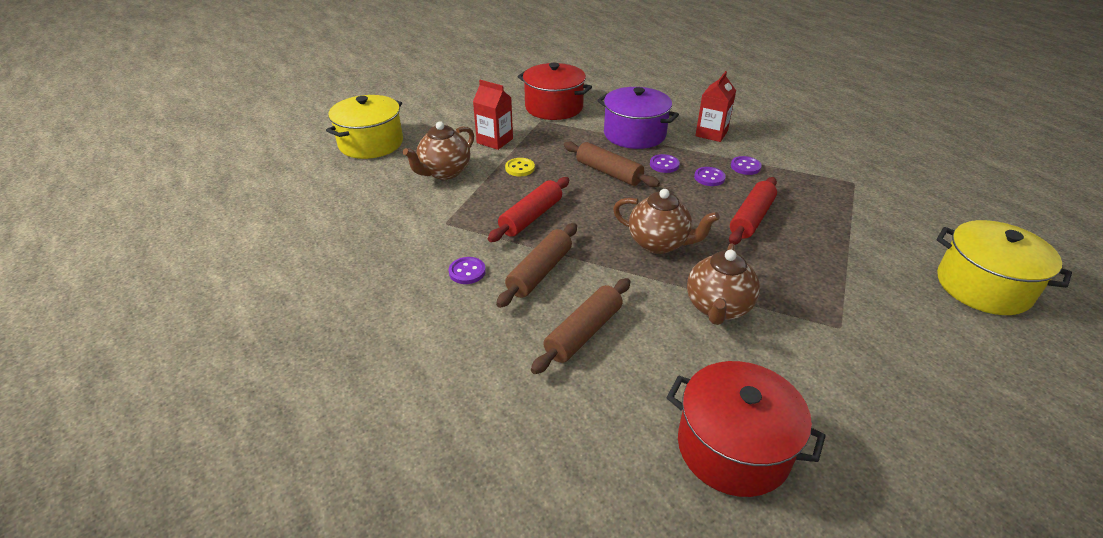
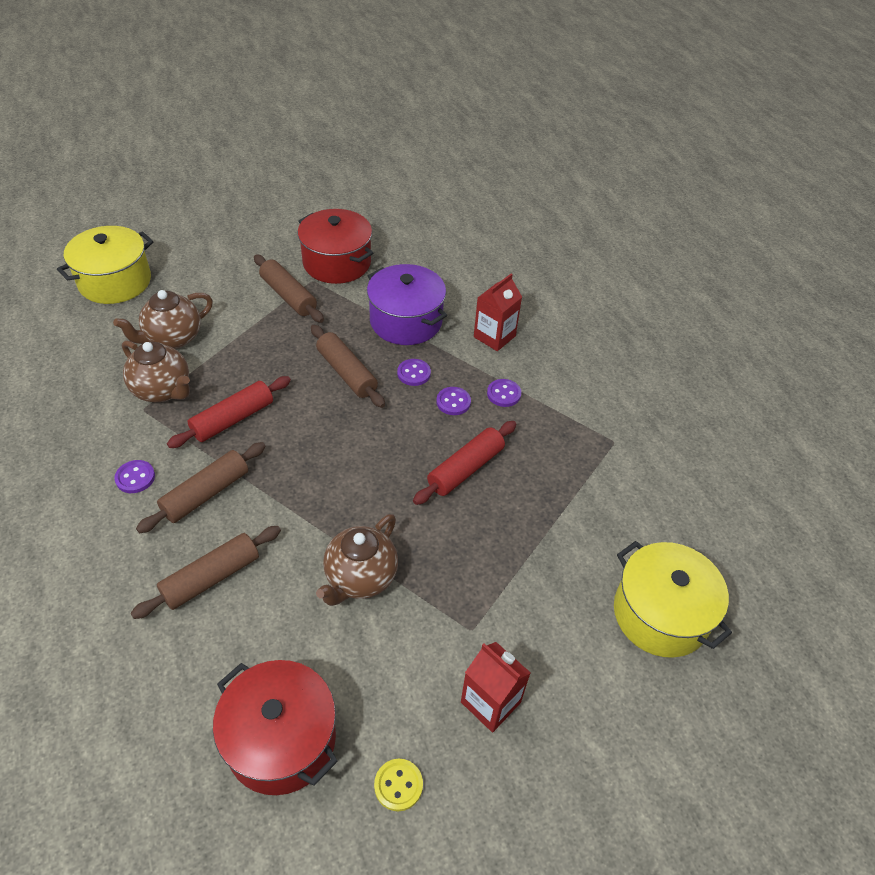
camera: 10 degrees right, 10 degrees up
red carton [473,80,513,150] -> red carton moved to [461,642,531,732]
yellow button [505,158,535,176] -> yellow button moved to [374,759,423,811]
brown teapot [613,189,720,254] -> brown teapot moved to [122,341,190,402]
none -> brown rolling pin [254,254,324,323]

